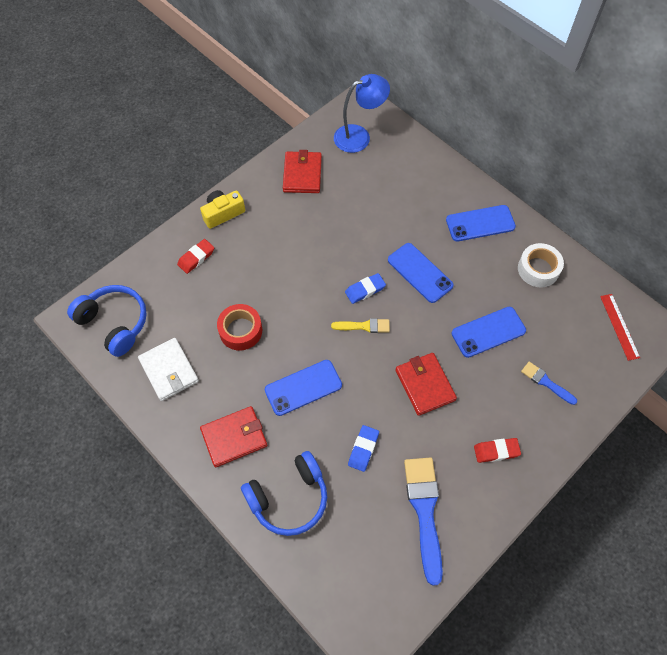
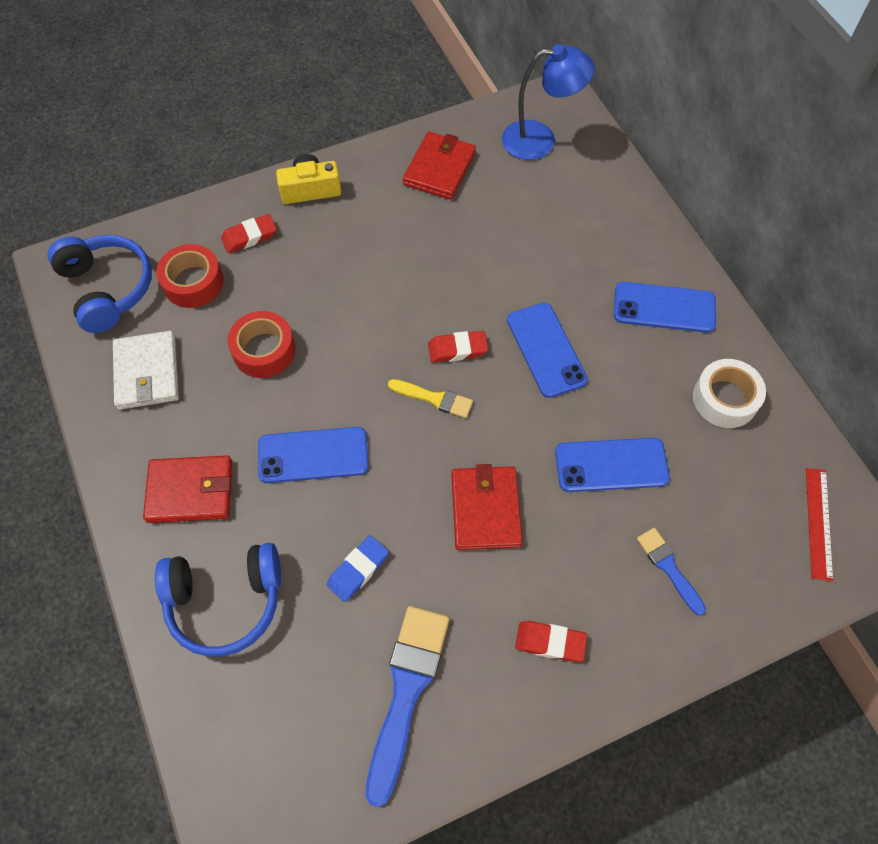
camera: 20 degrees right, 0 degrees up
blue eraser [345,273,386,304] -> red eraser [428,331,488,363]
none -> red tape [156,244,223,308]

